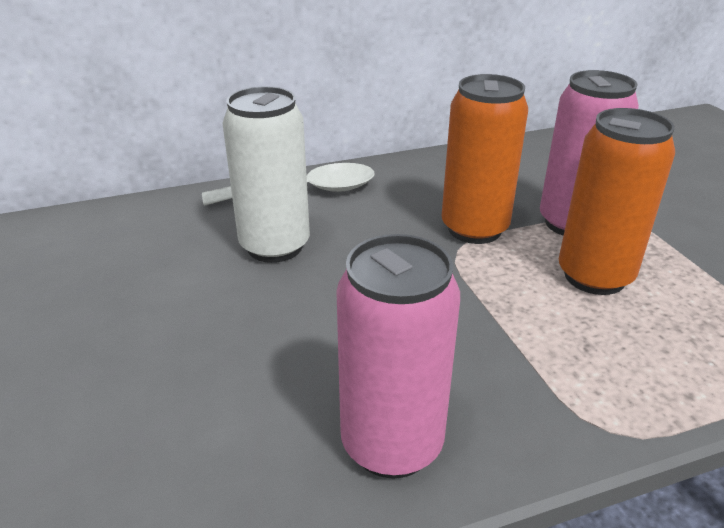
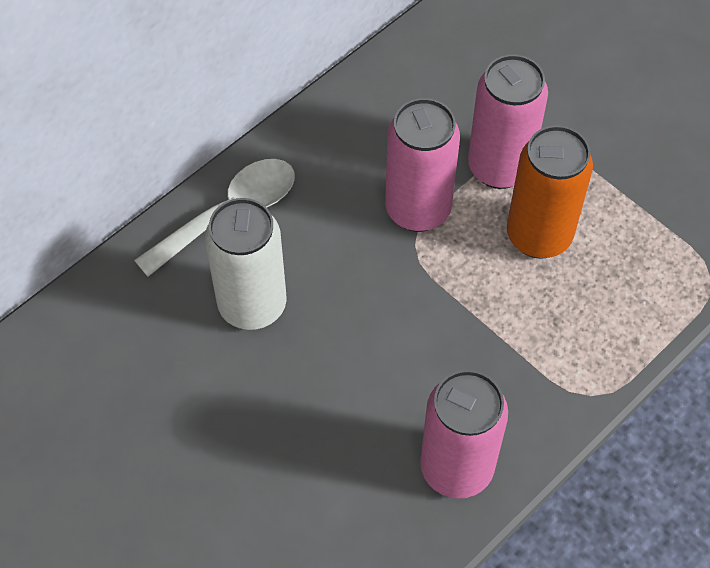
camera: 25 degrees left, 25 degrees up
orange can [442,74,528,244] -> pink can [385,98,460,232]

